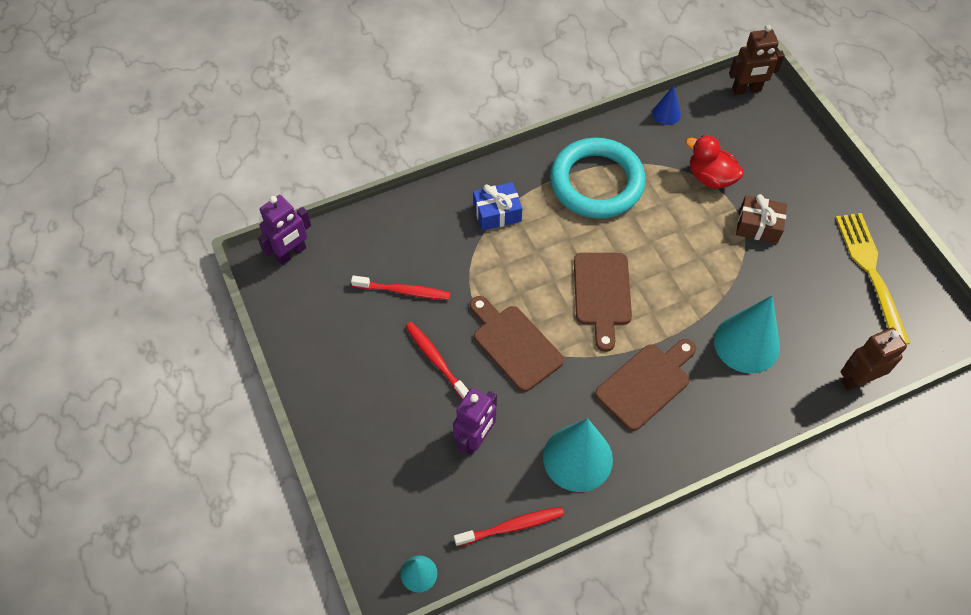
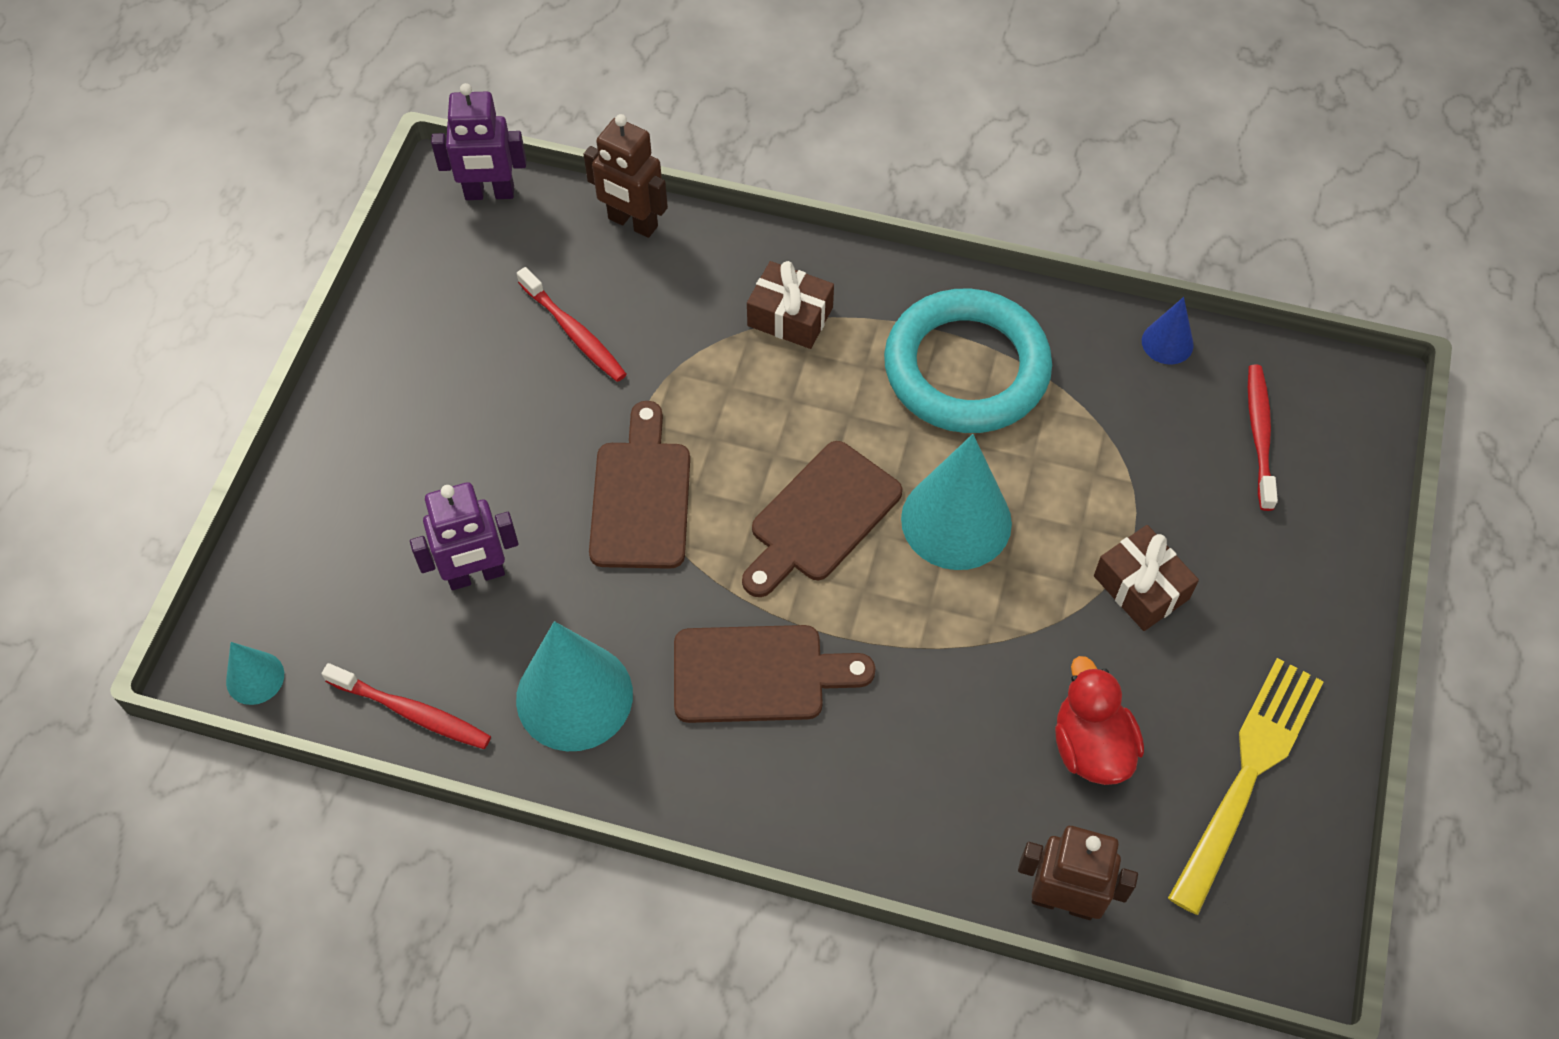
camera: 40 degrees right, 0 degrees up
red toothbrush [405,322,469,400] -> red toothbrush moved to [1248,364,1278,511]
blue gift [473,182,522,231] -> brown gift [747,261,834,349]
red duck [686,135,744,189] -> red duck moved to [1055,656,1144,785]
turquoise cone [714,296,780,374] -> turquoise cone moved to [901,434,1012,570]
brown robot [729,25,785,95] -> brown robot moved to [583,114,668,238]

